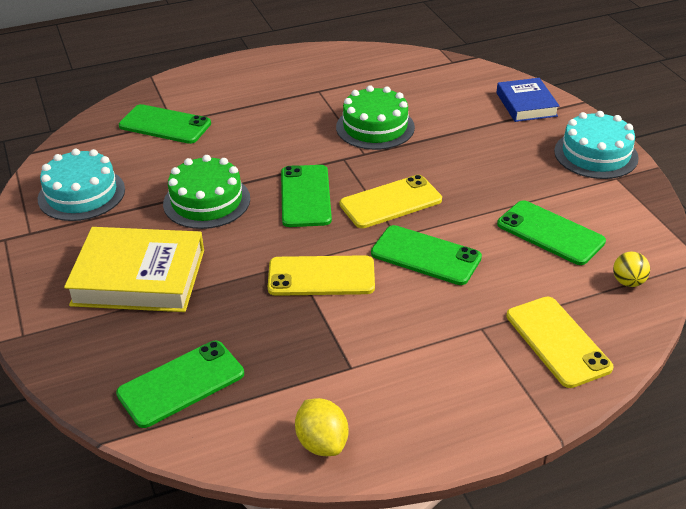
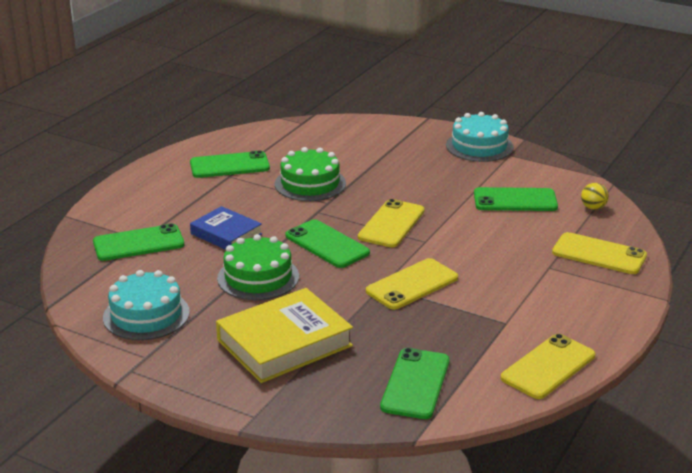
camera: 40 degrees left, 10 degrees down
yellow lemon [295,398,348,456] -> yellow phone [501,334,595,399]
green phone [371,225,482,285] -> green phone moved to [190,151,270,178]
blue book [496,78,559,122] -> blue book moved to [190,206,262,250]

